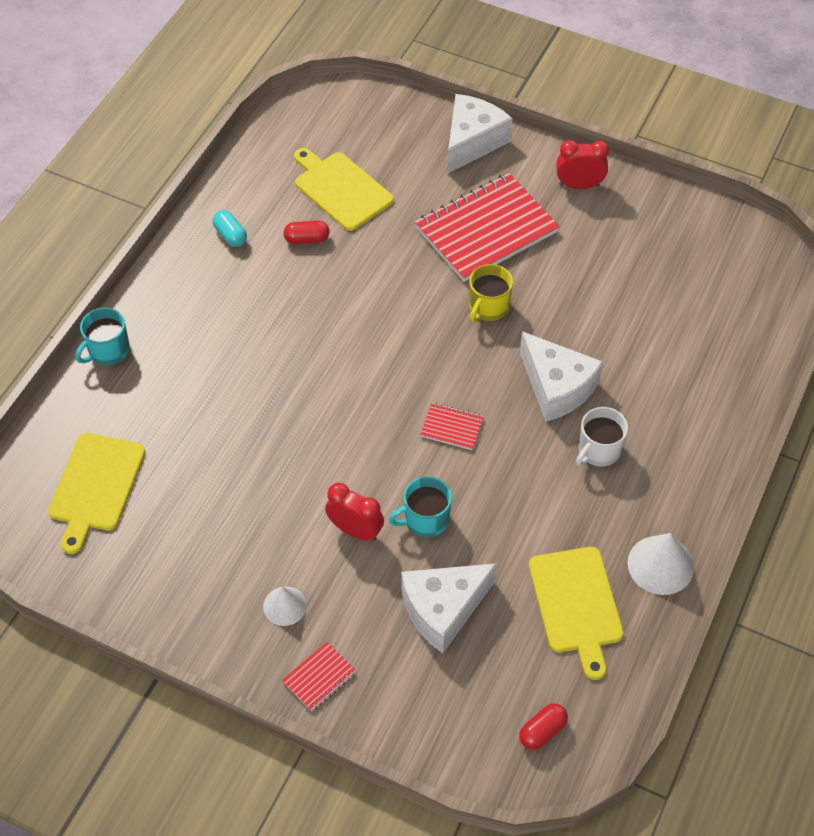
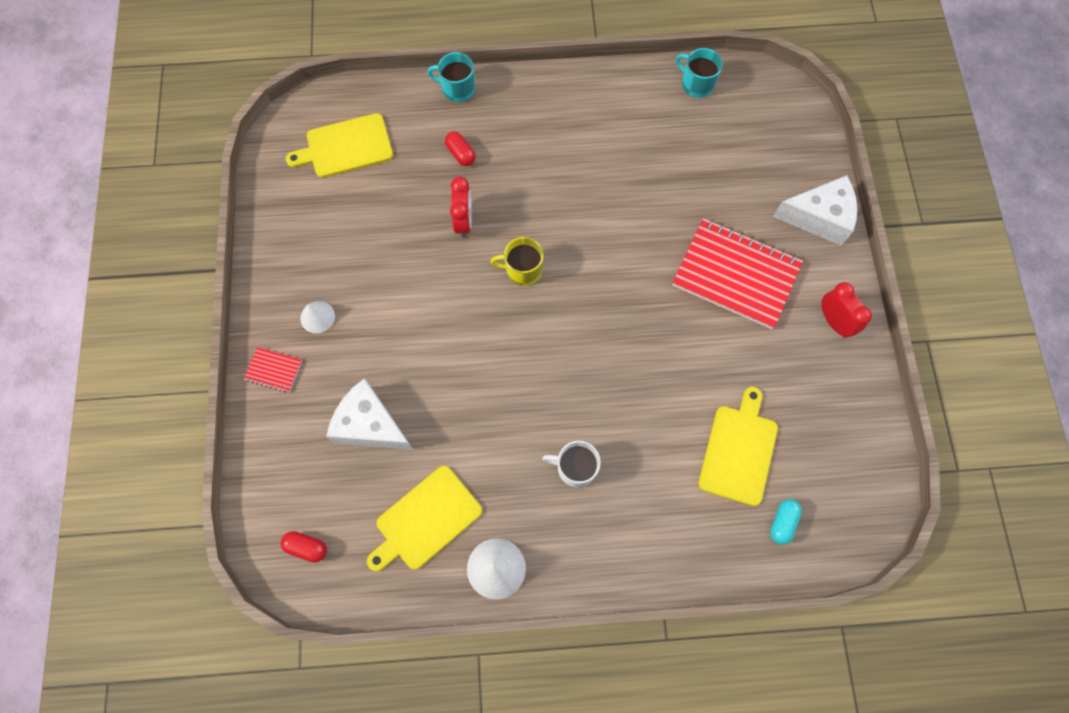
camera: 60 degrees right, 15 degrees up
turquoise capsule [212,210,247,247] -> turquoise capsule moved to [770,499,802,545]
red capsule [284,220,330,244] -> red capsule moved to [445,132,476,166]
yellow cutting board [294,148,394,231] -> yellow cutting board moved to [699,387,778,506]
red clock [325,483,384,541] -> red clock moved to [450,177,472,238]
turquoise mug [389,476,452,537] -> turquoise mug moved to [676,48,723,98]
red notebook [420,403,484,450] -> none
yellow mug [469,264,513,322] -> yellow mug moved to [490,237,544,286]
white cheese [520,331,603,422] -> none

